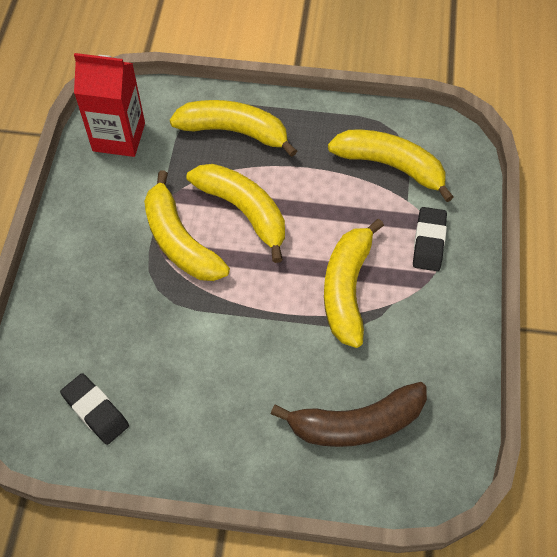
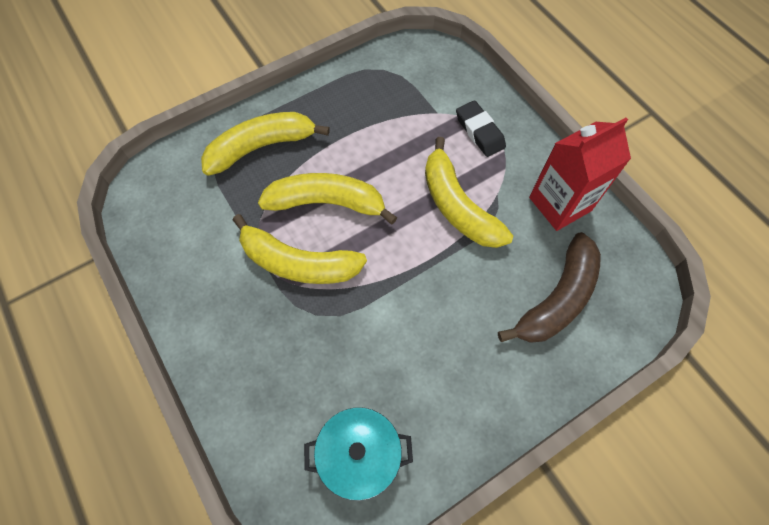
camera: 40 degrees left, 5 degrees up
black eraser [60,373,129,445] -> turquoise pot [304,407,413,501]
red carton [74,53,145,157] -> red carton moved to [529,118,631,231]
yellow banana [328,130,454,202] -> none

